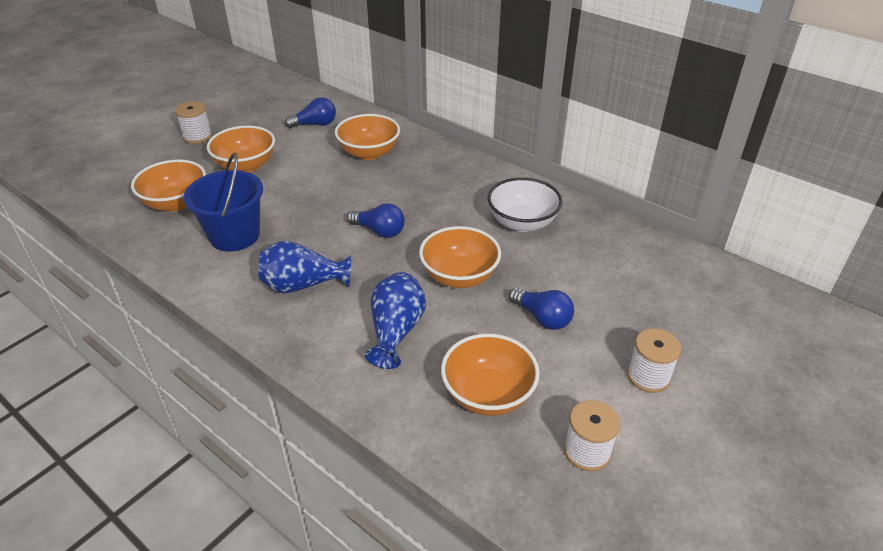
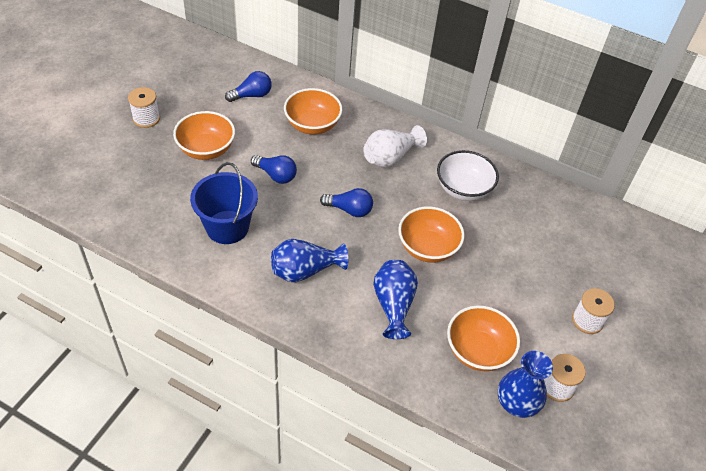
camera: 15 degrees left, 10 degrees up
orange bowl [131,159,206,212] -> none
blue light bulb [509,288,574,330] -> blue light bulb moved to [251,155,297,184]
none -> white vase [363,125,427,168]
none -> blue vase [498,351,553,418]

